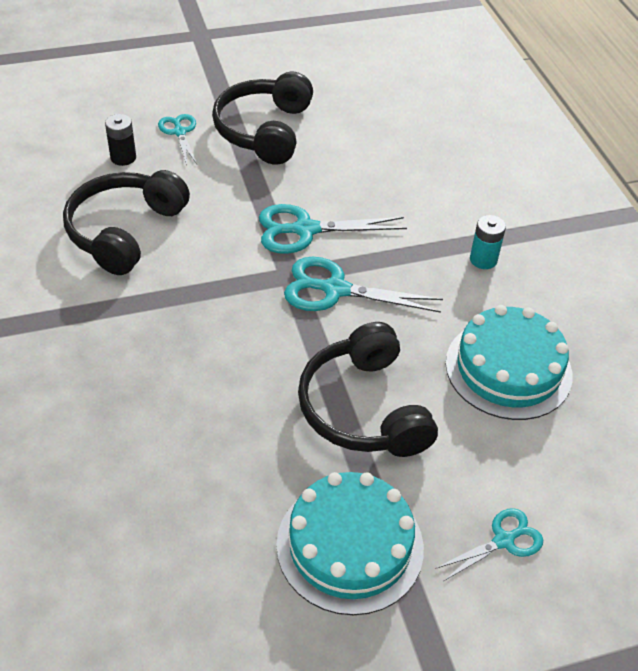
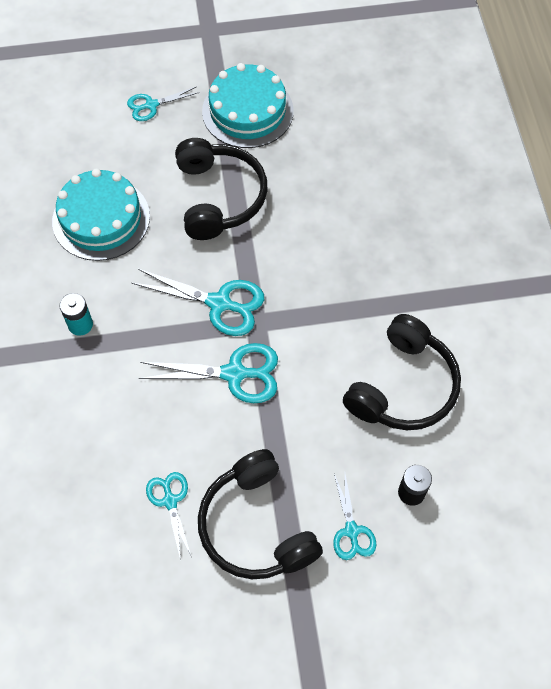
camera: 170 degrees left, 15 degrees up
black headphones [212,72,313,165] -> black headphones turned 135 degrees clockwise [198,449,323,579]
none -> turquoise scissors [146,472,191,561]

